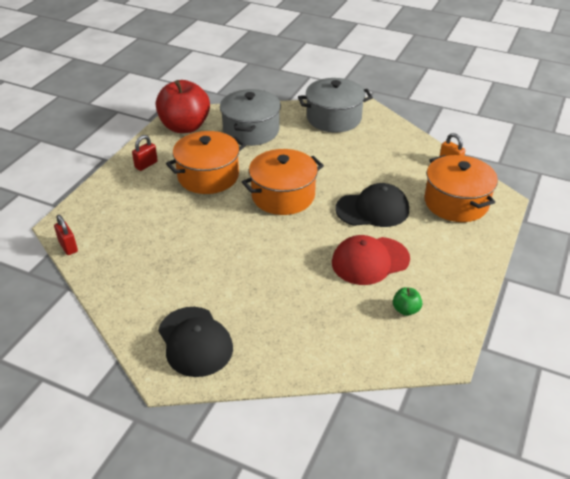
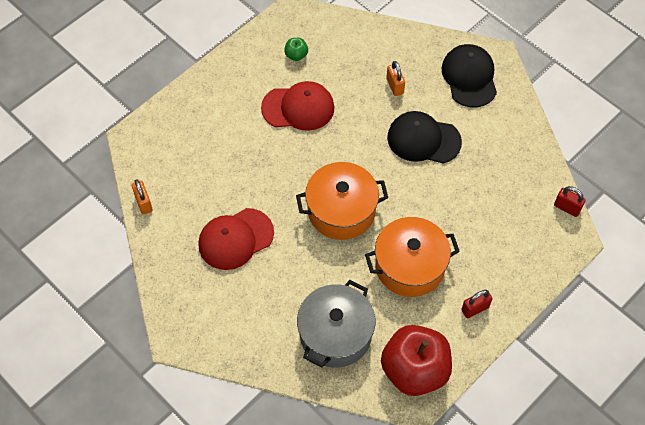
camera: 160 degrees left, 20 degrees up
red padlock [54,215,78,255] -> red padlock turned 45 degrees counterclockwise [554,186,586,217]
grey pot [298,78,373,133] -> none
black cap [335,183,409,227] -> black cap moved to [387,111,462,164]
orange pot [424,155,498,222] -> none
none -> red cap [198,208,274,270]
none -> orange padlock [386,61,405,96]

